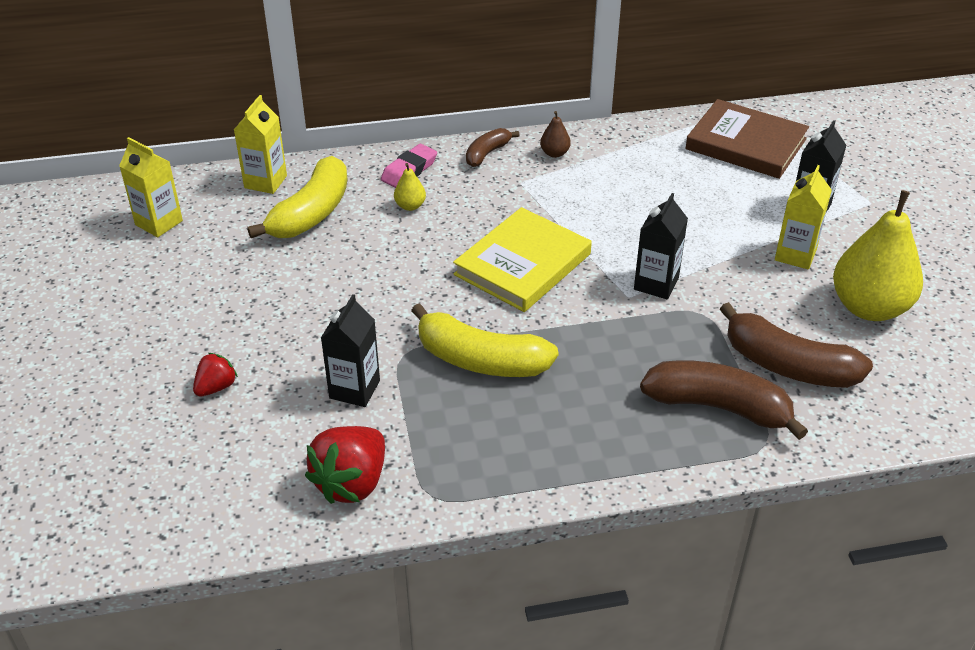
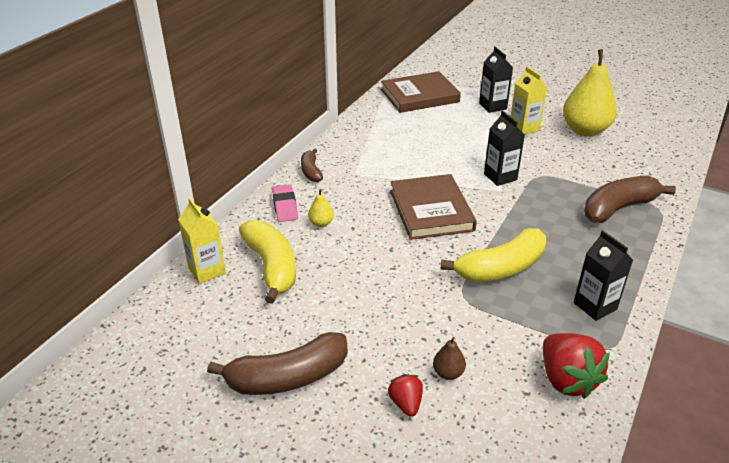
camera: 50 degrees left, 5 degrees down
yellow carton [119,137,183,237] -> none
black carton [321,294,380,407] -> black carton moved to [574,230,633,321]
yellow book [453,207,592,312] -> brown book [390,174,477,240]
brown pear [540,111,571,158] -> brown pear moved to [433,337,466,380]
brown banana [720,302,873,388] -> brown banana moved to [207,332,347,395]

